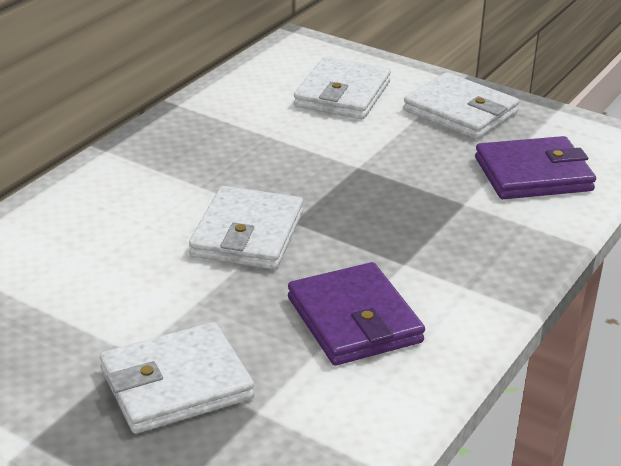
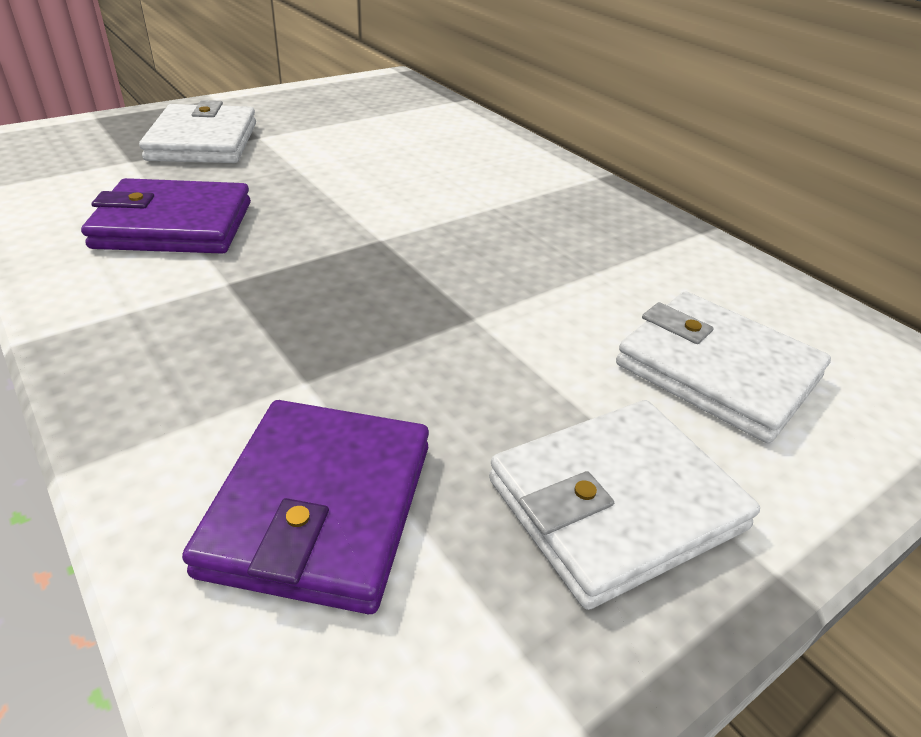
camera: 110 degrees right, 5 degrees up
white wallet [189,186,303,270] -> none

